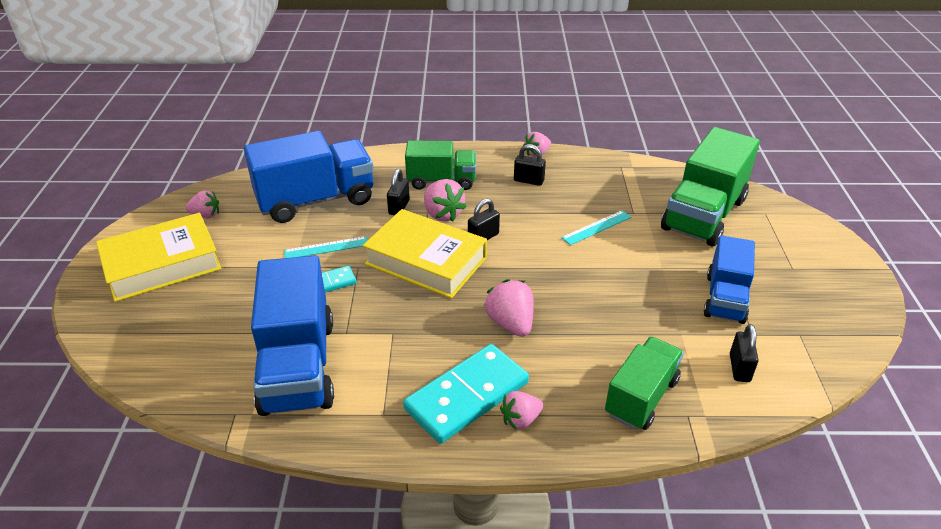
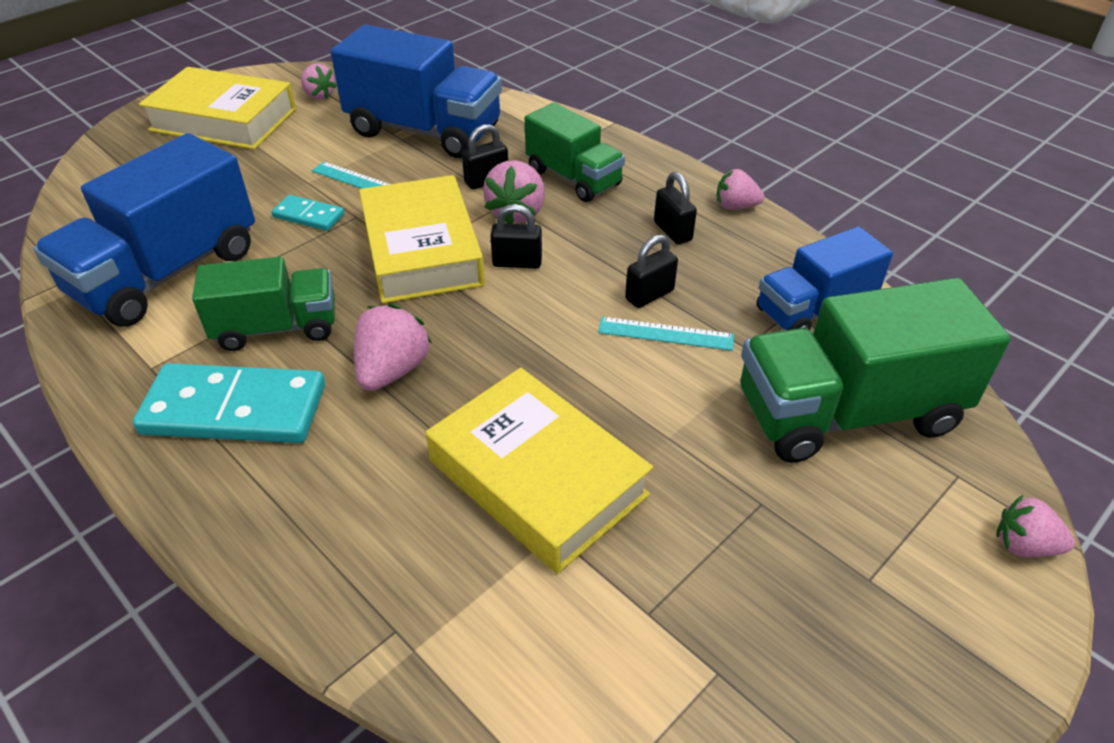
camera: 45 degrees right, 5 degrees up
pink strawberry [500,391,543,430] -> pink strawberry moved to [996,495,1075,557]
green truck [605,337,684,430] -> green truck moved to [192,257,335,351]
blue truck [704,235,755,324] -> blue truck moved to [757,226,893,331]
black padlock [730,324,759,382] -> black padlock moved to [625,234,678,308]
none -> yellow book [426,368,653,574]

